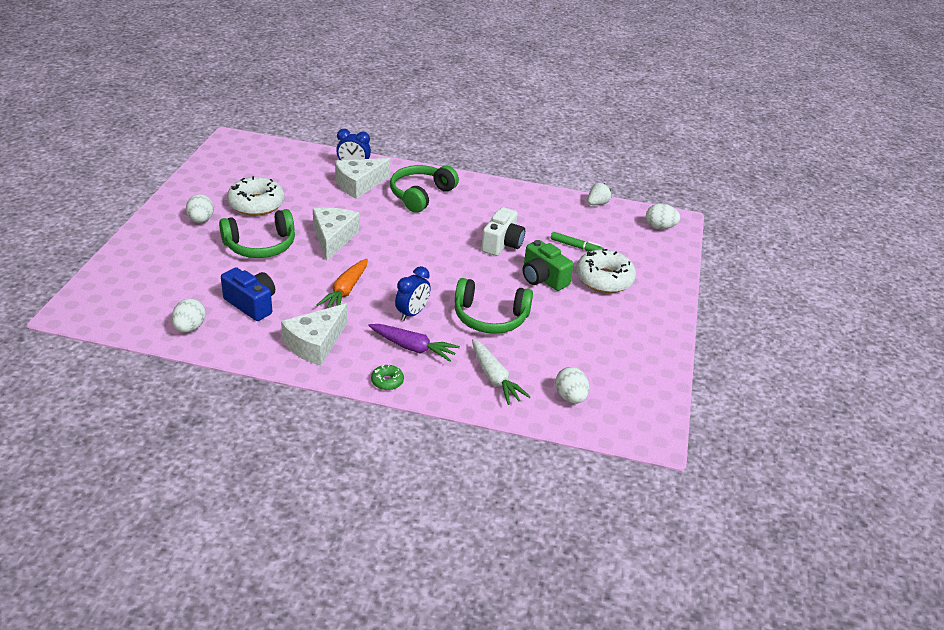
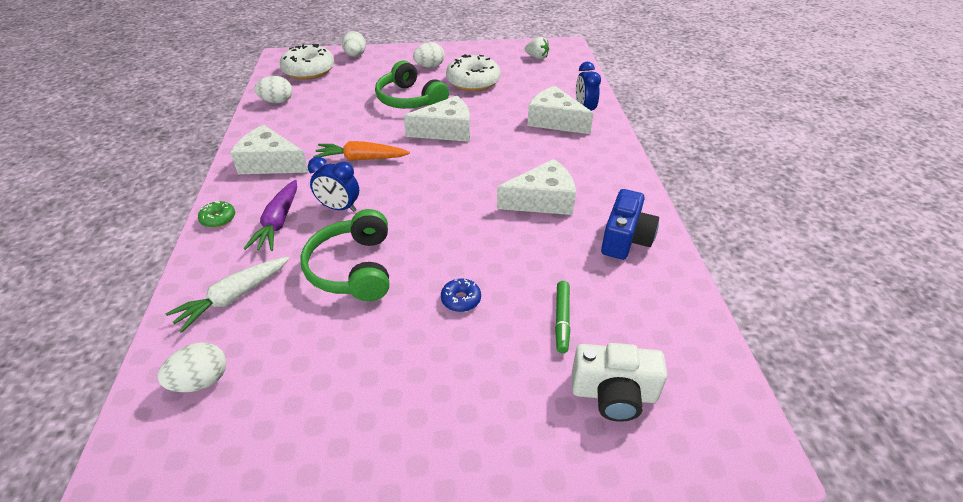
camera: 75 degrees right, 5 degrees up
blue camera [221,267,275,321] -> blue camera moved to [601,189,659,260]
green headphones [390,165,459,213] -> none
white camera [481,207,525,256] -> white camera moved to [572,343,667,422]
green camera [523,240,574,291] -> blue donut [441,279,481,312]
white donut [576,249,636,293] -> white donut moved to [280,44,334,80]
white strawberry [587,183,611,205] -> white strawberry moved to [525,37,549,60]
white egg [646,204,680,229] -> white egg moved to [342,31,366,57]
none -> white cheese [497,159,576,215]

